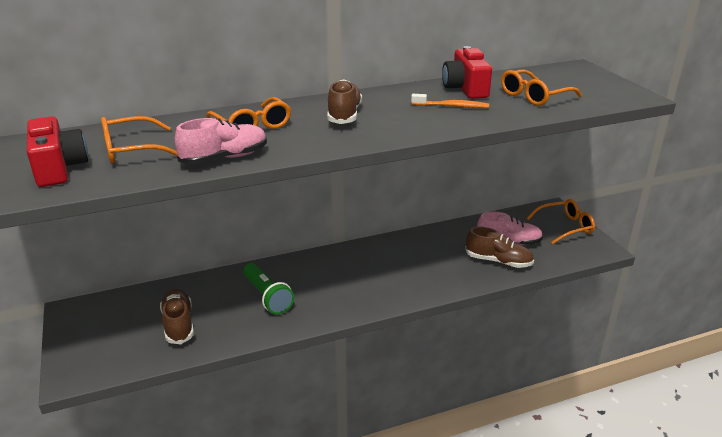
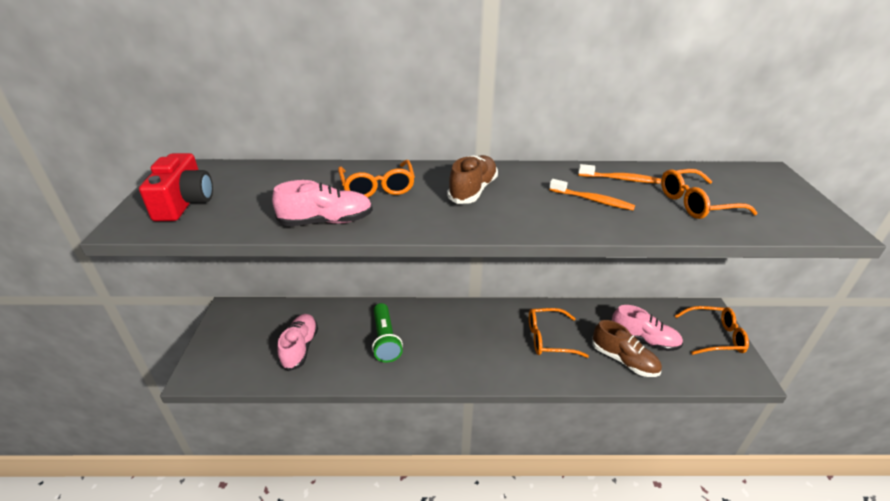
camera: 20 degrees right, 5 degrees up
orange glasses [101,116,178,163] -> orange glasses moved to [529,308,589,358]
brown shoe [160,289,194,344] -> pink shoe [277,314,318,371]
red camera [442,46,492,99] -> orange toothbrush [578,164,661,183]

